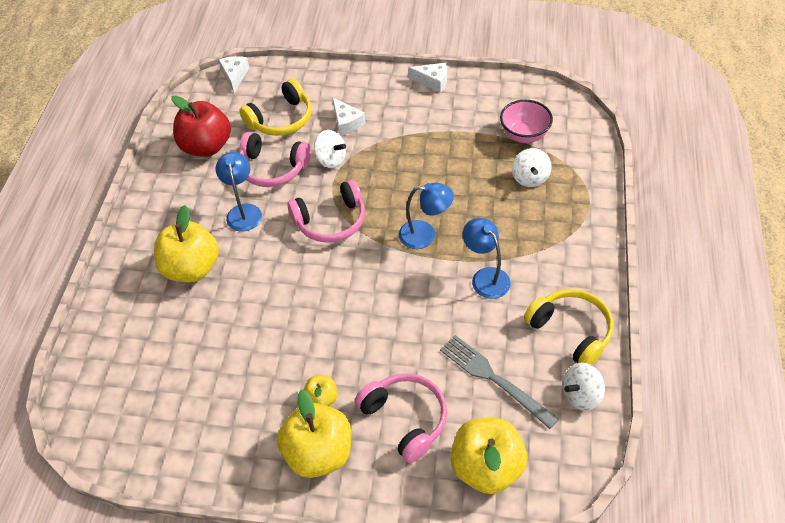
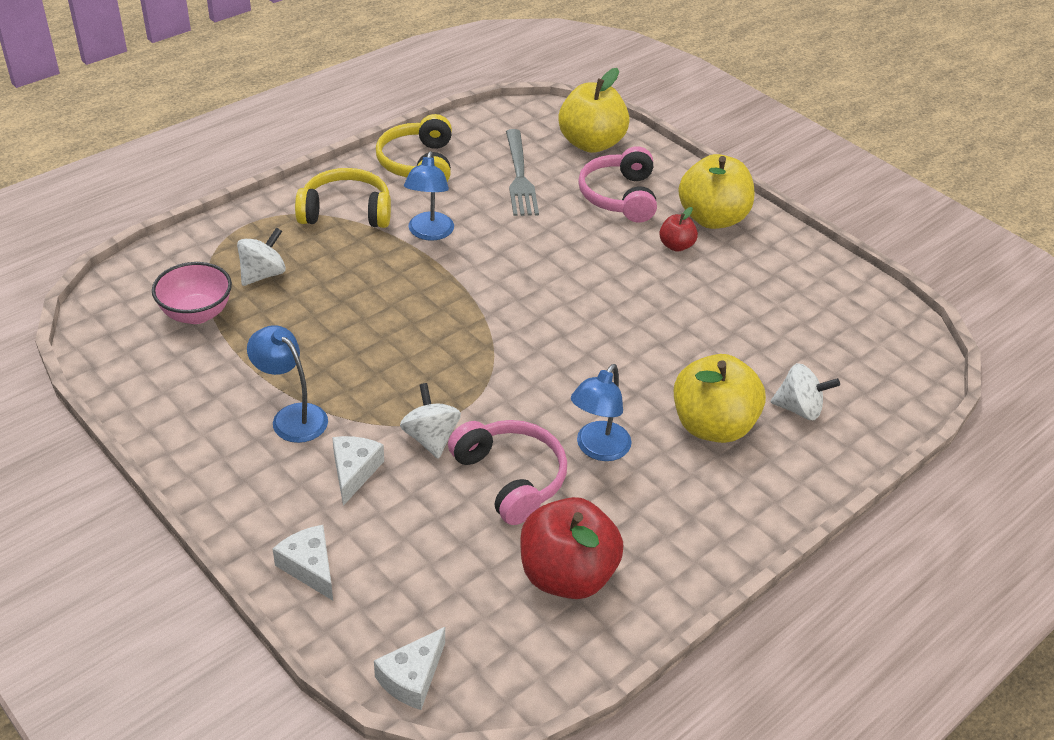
camera: 145 degrees left, 10 degrees down
yellow headphones [239,79,311,136] -> yellow headphones moved to [295,168,391,228]
pink headphones [287,179,365,243] -> none
yellow apple [303,375,338,406] -> red apple [659,207,698,252]
blue lamp [398,183,454,249] -> blue lamp moved to [247,325,328,443]
white cheese [408,63,447,93] -> white cheese moved to [273,525,333,601]
white spinning top [563,363,605,411] -> white spinning top moved to [771,363,840,420]

